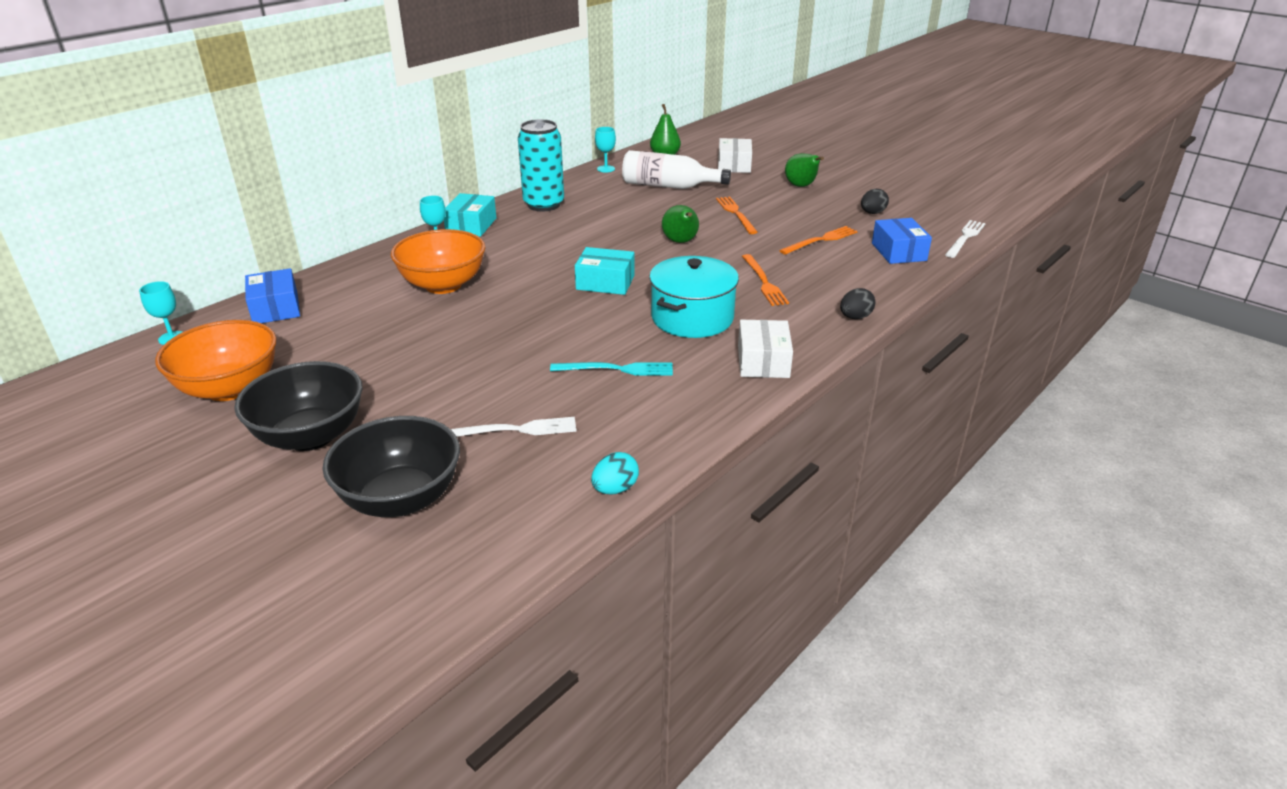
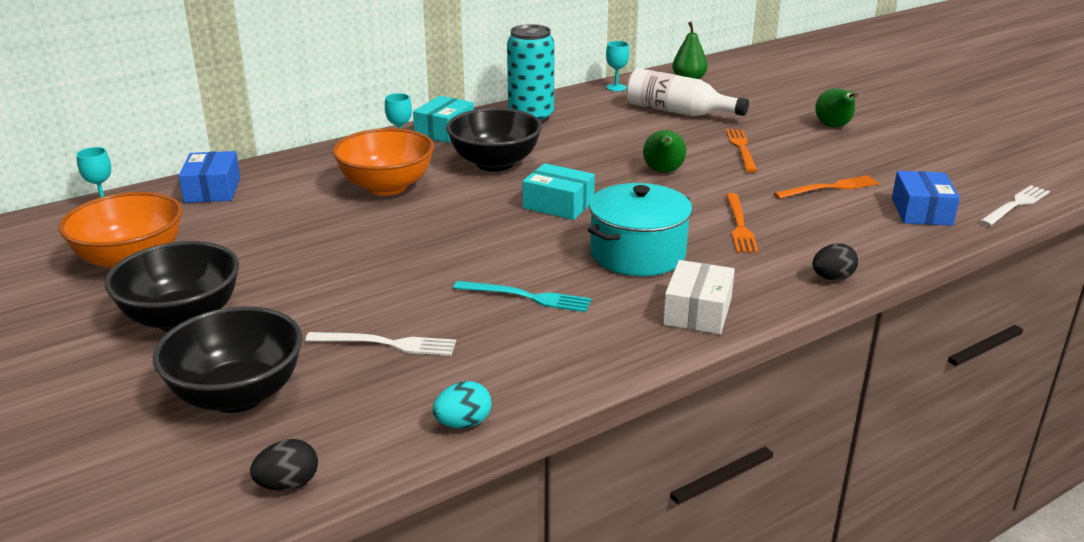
camera: 15 degrees right, 5 degrees down
white box [718,138,752,173] -> none
black egg [861,189,889,214] -> black egg moved to [250,439,318,491]
none -> black bowl [446,108,542,172]

